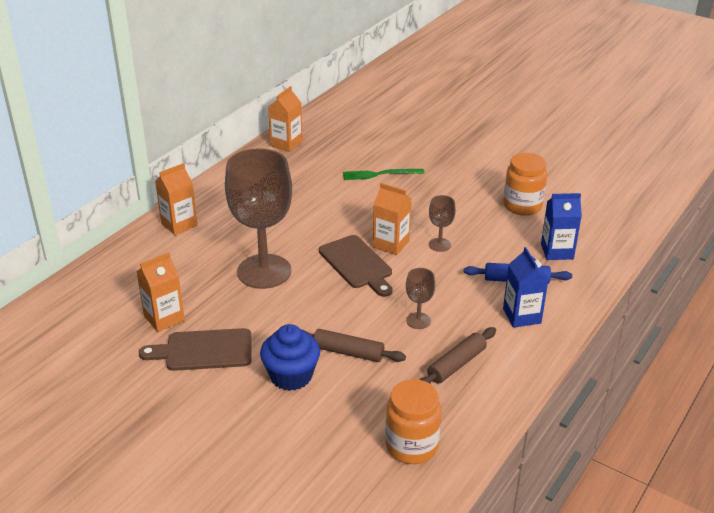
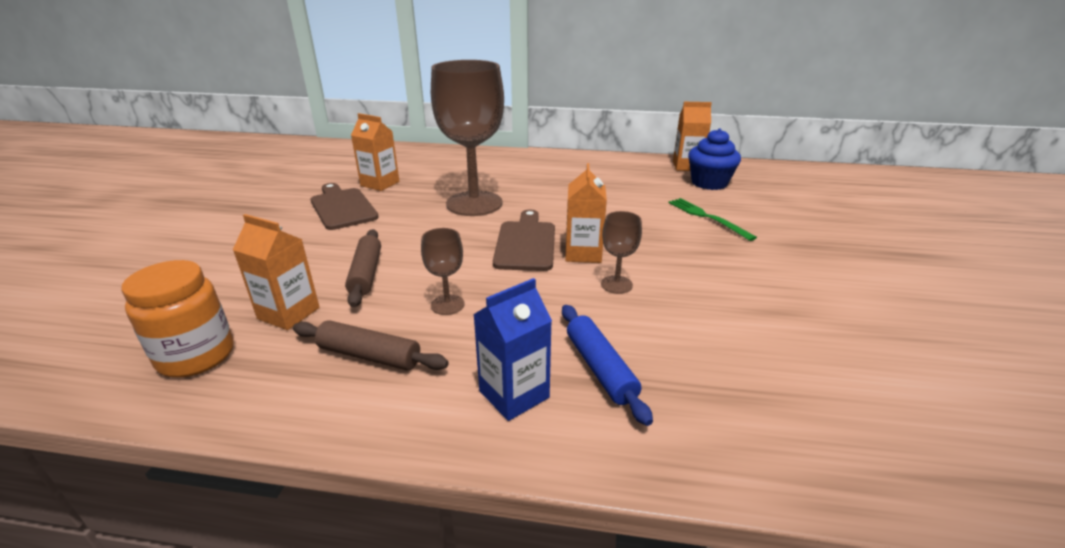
camera: 65 degrees right, 5 degrees down
orange carton [155,163,198,235] -> orange carton moved to [233,214,320,330]
blue cupcake [260,324,320,391] -> blue cupcake moved to [688,128,741,190]
brown cutting board [319,235,392,297] -> brown cutting board turned 150 degrees clockwise [493,210,555,271]
orange jar [503,153,547,216] -> none
blue carton [541,193,582,260] -> none

